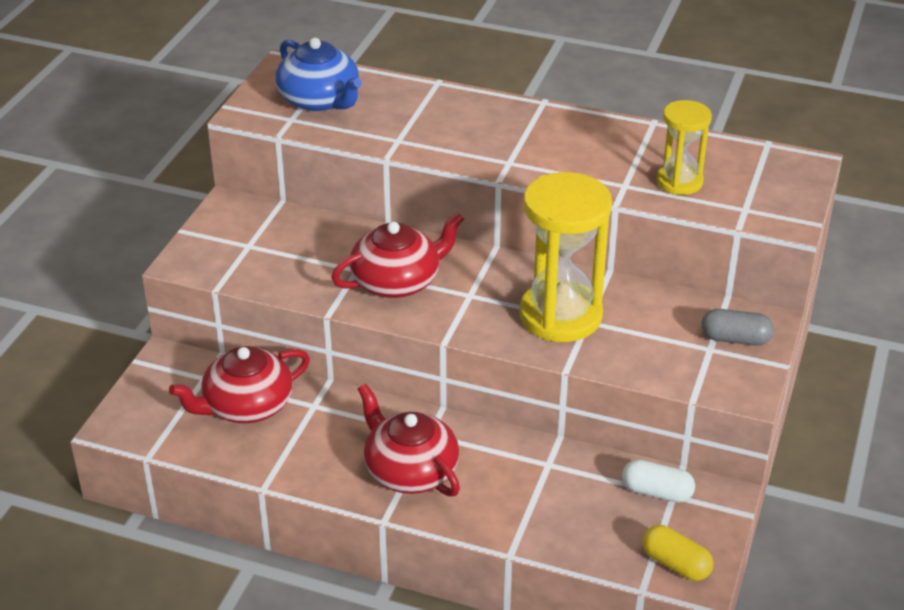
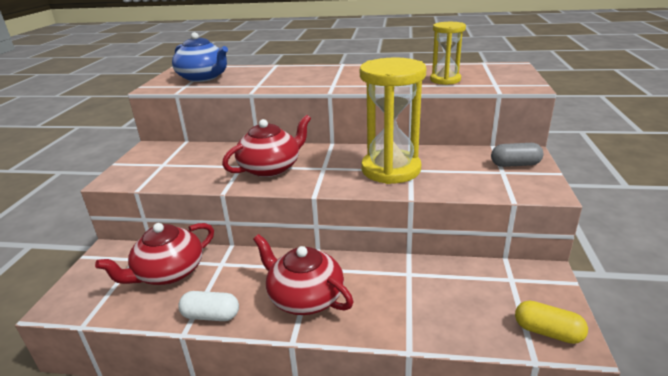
camera: 10 degrees left, 10 degrees down
white capsule [622,459,695,503] -> white capsule moved to [178,291,239,321]

